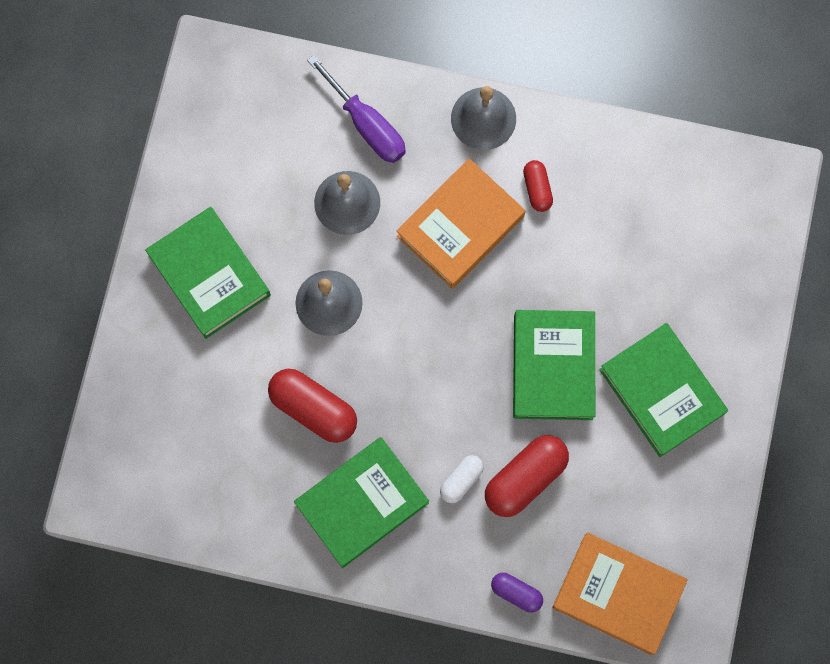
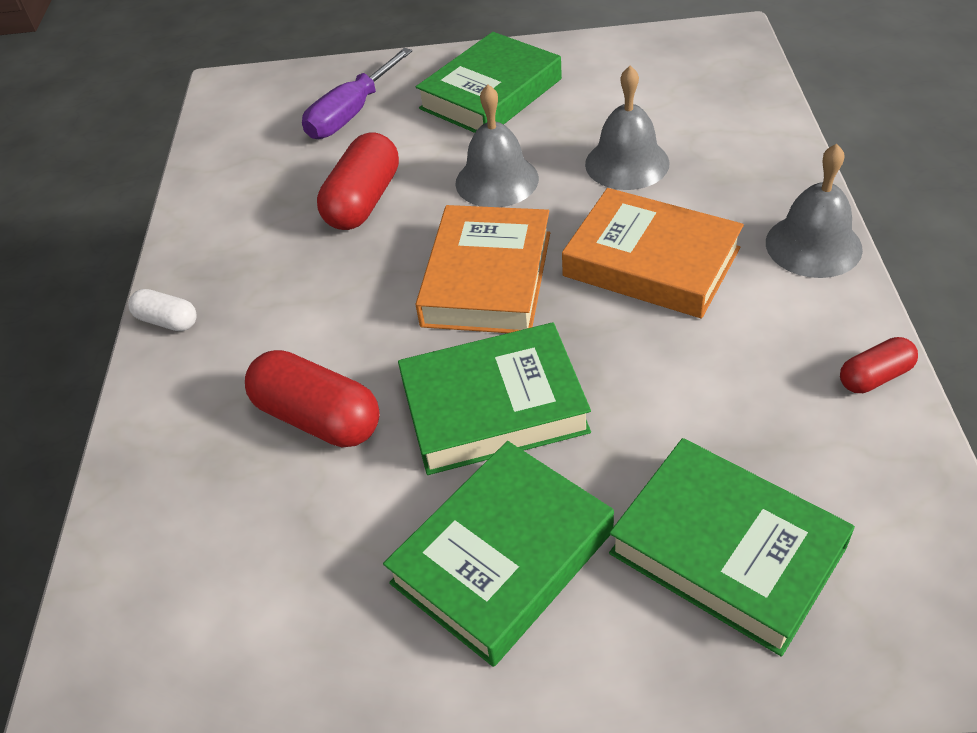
camera: 80 degrees right, 30 degrees down
green book [294,437,429,568] -> green book moved to [609,438,855,656]
purple screwdriver [307,55,406,163] -> purple screwdriver moved to [302,48,412,139]
white capsule [440,455,484,503] -> white capsule moved to [128,289,197,331]
purple capsule [491,573,543,613] -> none
red capsule [523,160,553,212] -> red capsule moved to [840,337,918,393]
orange book [552,532,688,655] -> orange book moved to [415,205,550,333]

